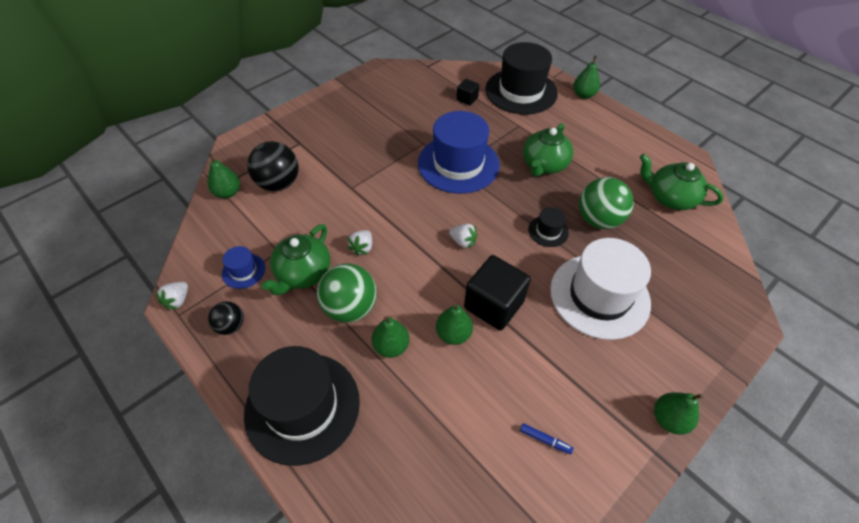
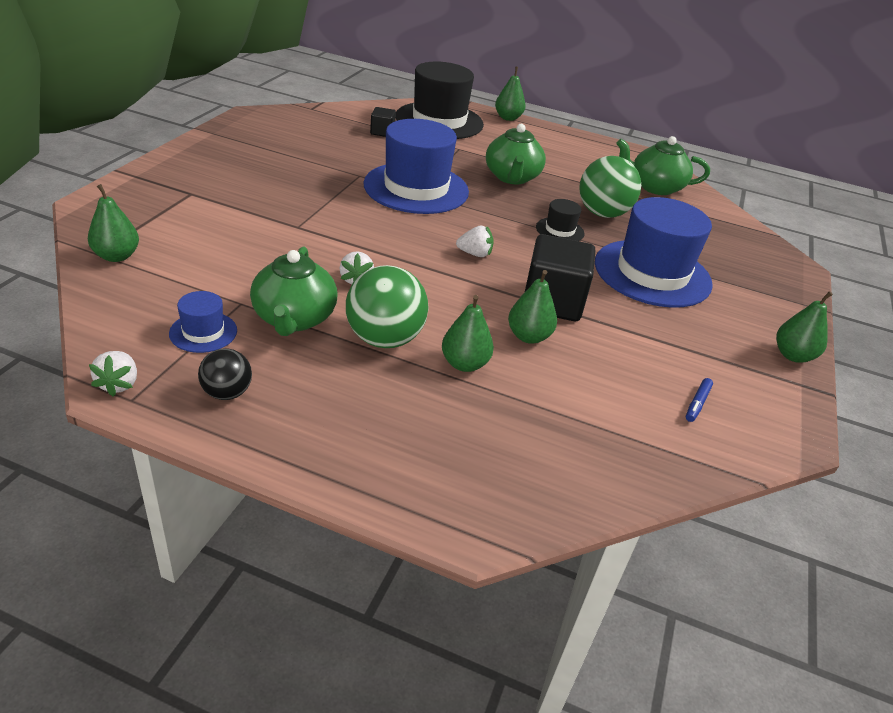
camera: 30 degrees left, 15 degrees down
black hat [244,346,360,466] -> none
black ball [247,141,299,191] -> none
blue marker [520,423,574,454] -> blue marker turned 120 degrees clockwise [686,378,713,422]
white hat [550,238,651,340] -> blue hat [595,197,713,308]

